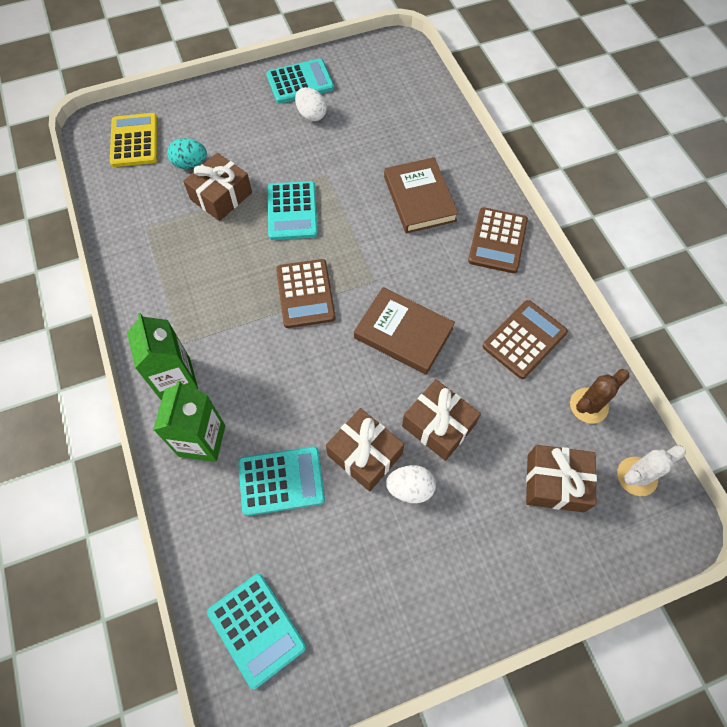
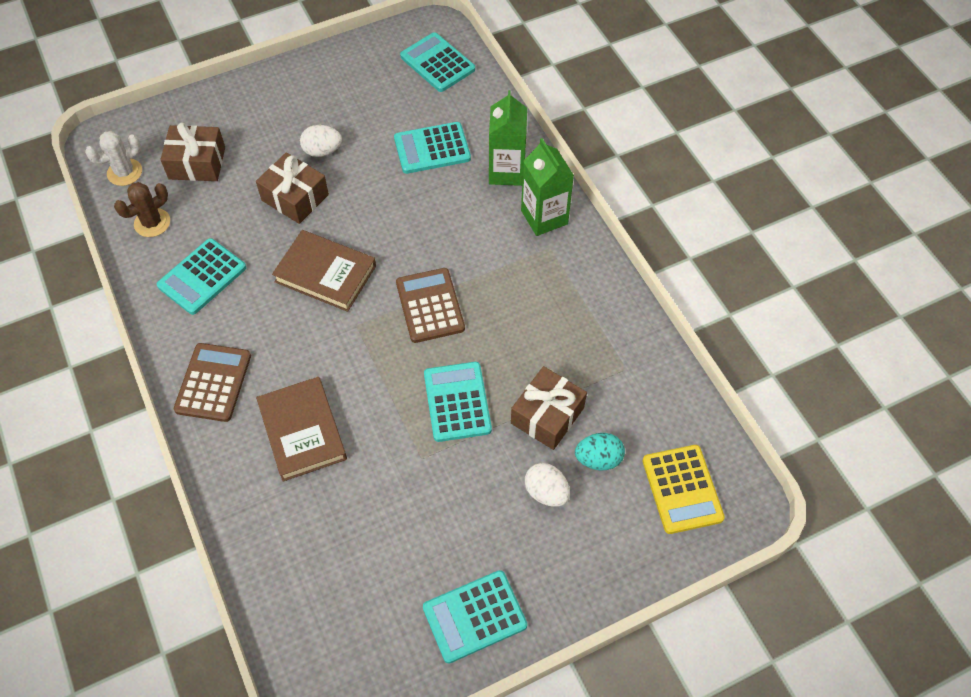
camera: 175 degrees right, 5 degrees down
white egg [295,87,327,121] -> white egg moved to [525,463,570,507]
brown gift [326,408,404,491] -> none
brown calculator [482,300,568,379] -> turquoise calculator [157,238,246,315]

